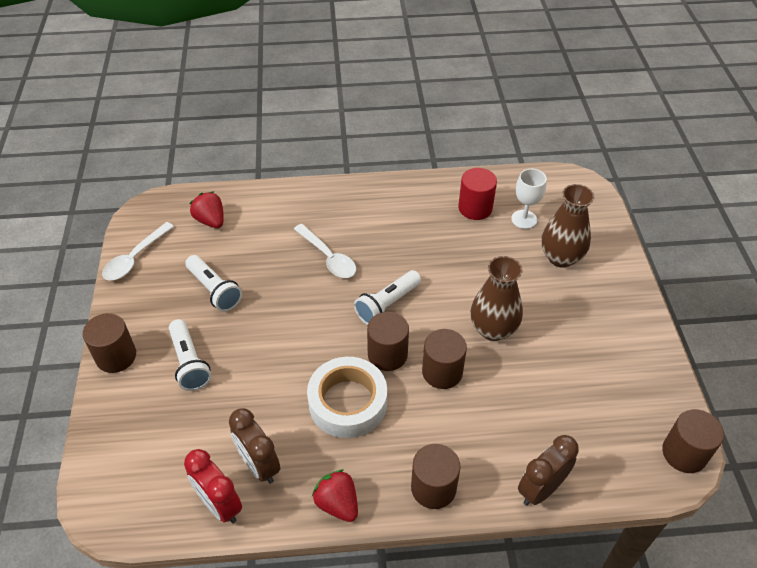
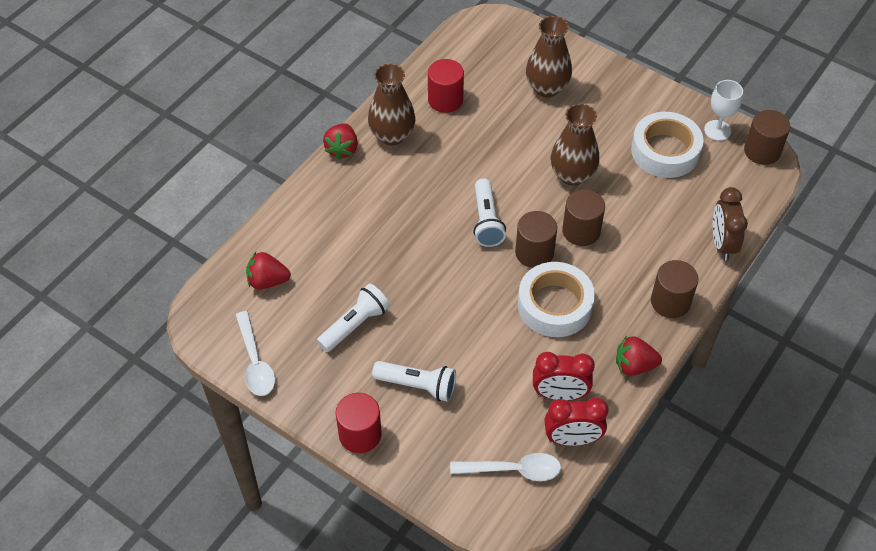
camera: 50 degrees left, 5 degrees up
brown cylinder [83,313,136,373] -> red cylinder [336,393,382,453]
white flashlight [185,255,242,312] -> white flashlight turned 45 degrees counterclockwise [317,283,390,352]
brown clock [229,408,281,484] -> red clock [533,352,595,401]
white spoon [294,224,356,278] -> white spoon moved to [450,453,561,481]
white goblet [511,169,547,229] -> white goblet moved to [704,80,743,141]
none -> red strawberry [323,123,358,160]
none -> brown vase [368,64,415,145]
none -> white tape [631,112,704,178]

